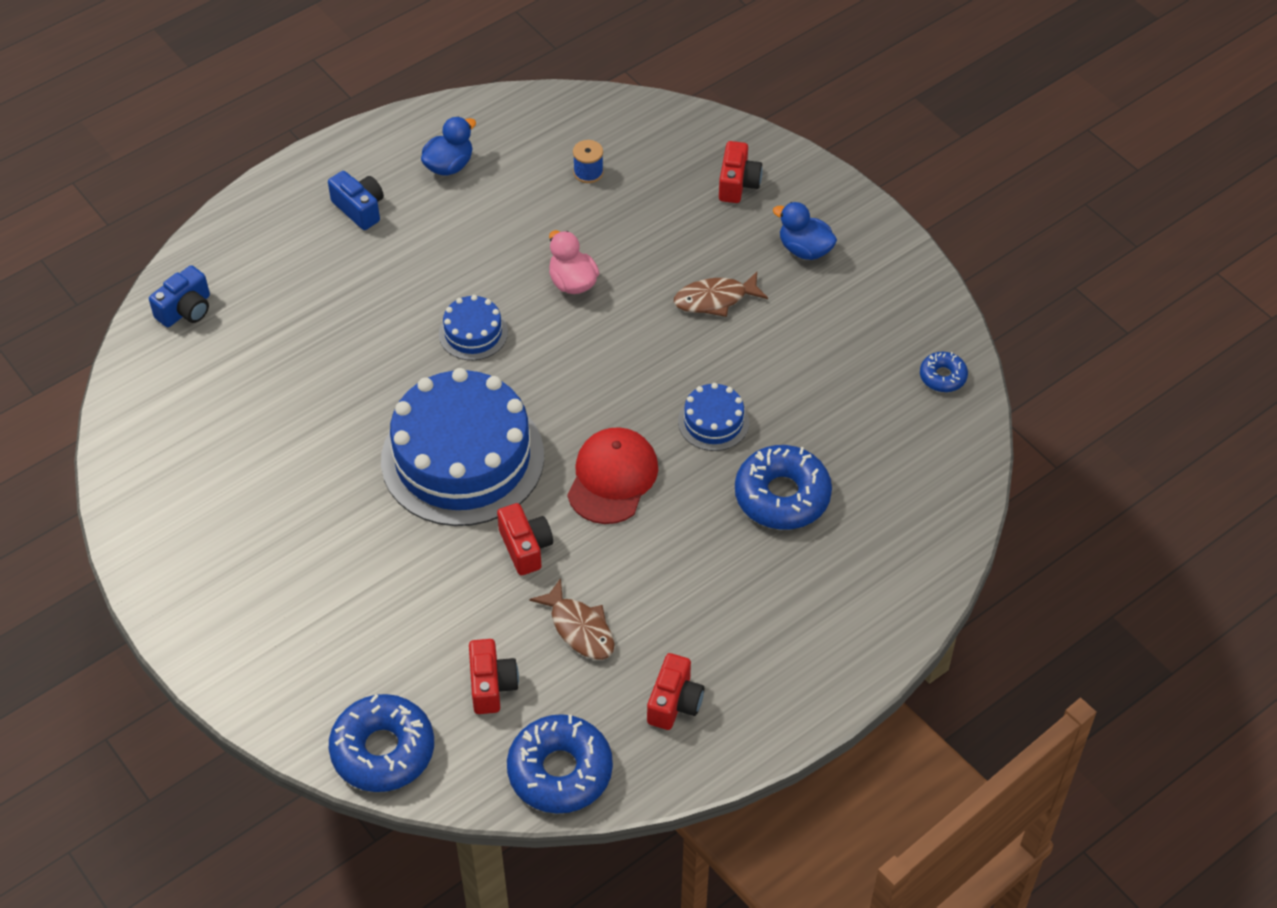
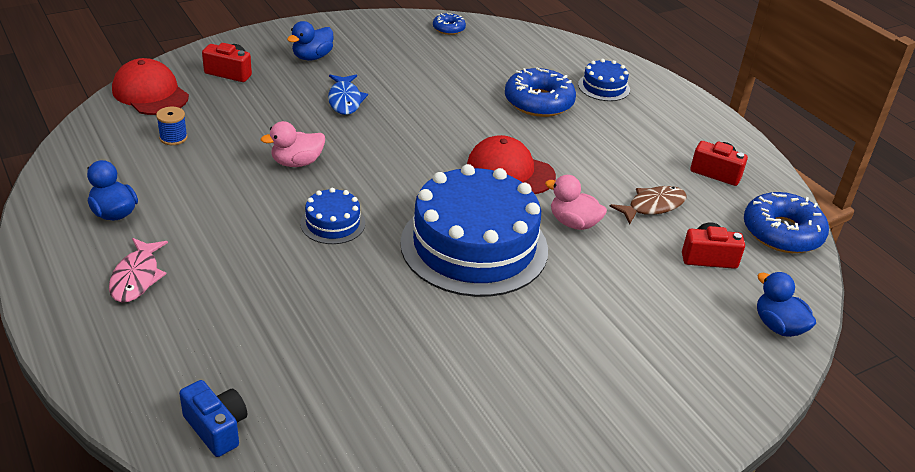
camera: 85 degrees left, 15 degrees down
blue camera [328,171,384,230] -> pink fish [109,238,168,303]
blue donut [329,694,434,792] -> blue duck [757,272,816,337]
red camera [497,503,553,575] -> pink duck [545,175,607,230]
brown fish [674,272,768,317] -> blue fish [328,74,368,115]
blue cake [678,383,749,451] -> blue cake moved to [578,59,630,101]
none -> red cap [112,58,189,115]

